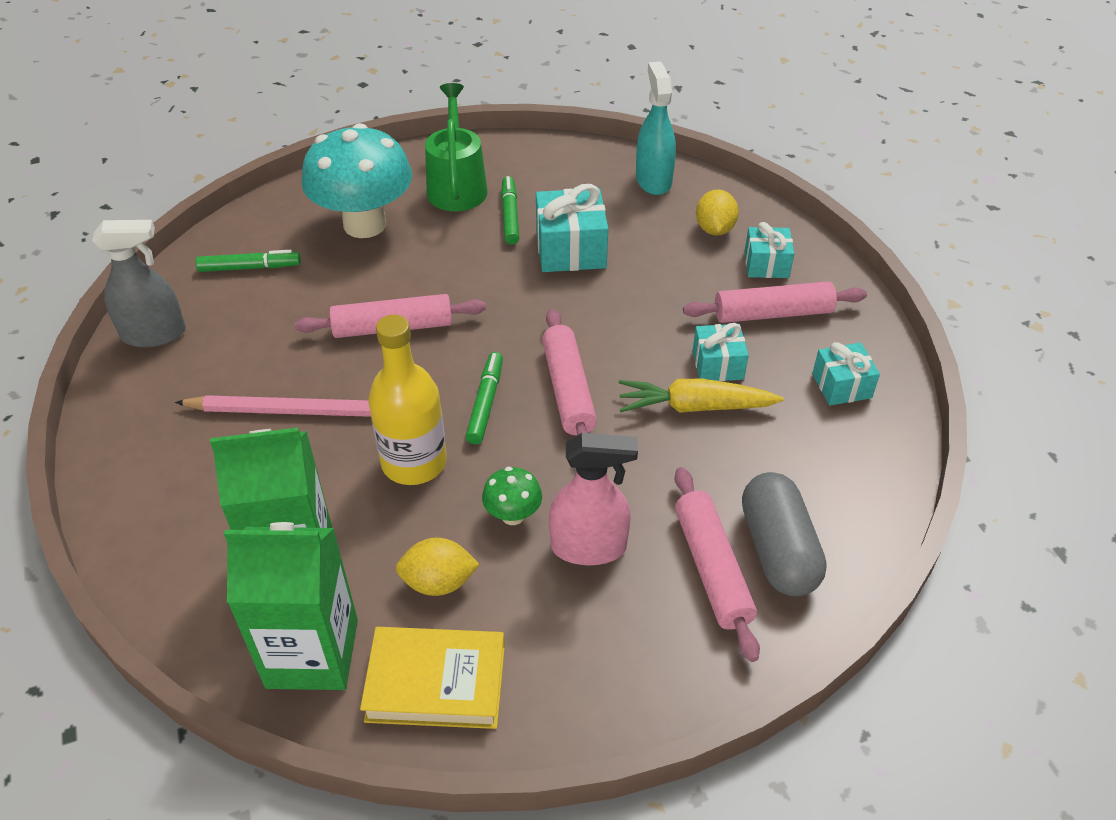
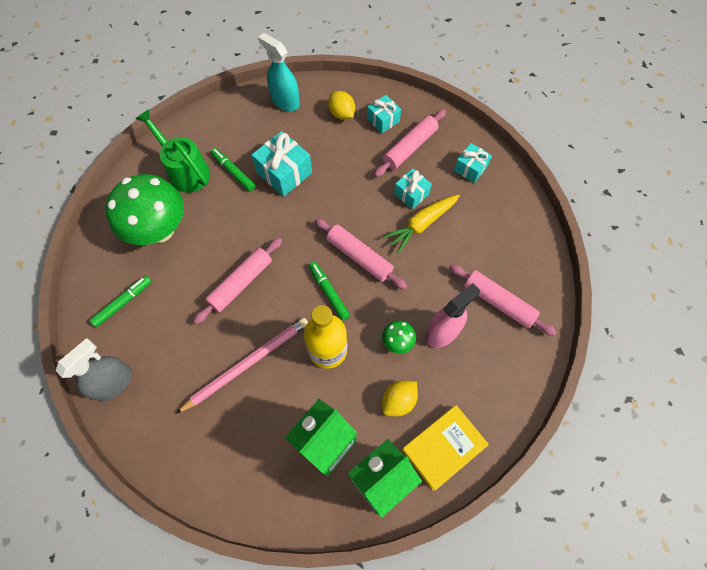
camera: 40 degrees left, 20 degrees up
turquoise mushroom [302,123,412,238] -> green mushroom [105,174,184,245]
grey capsule [742,472,827,596] -> none

